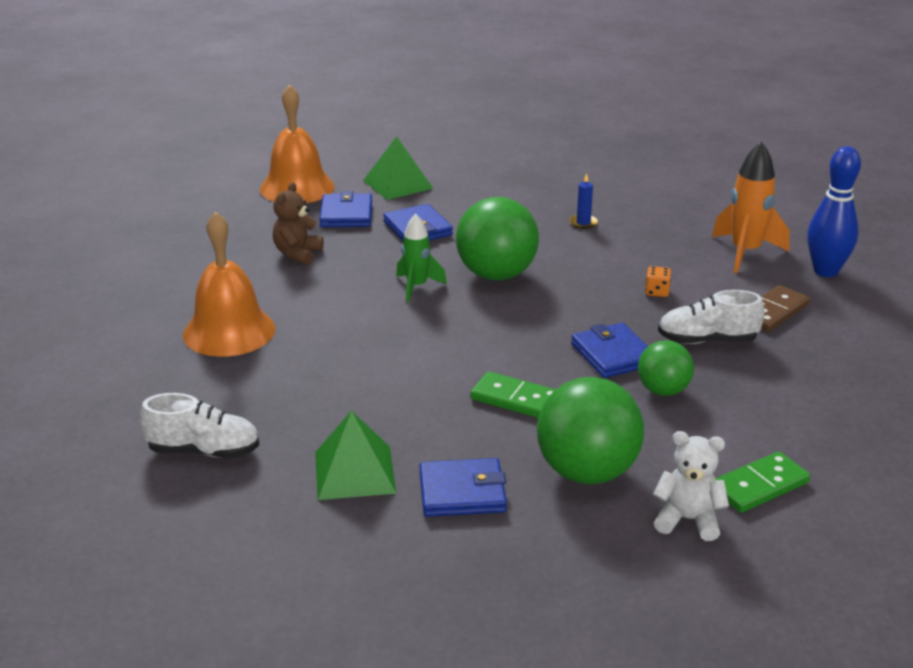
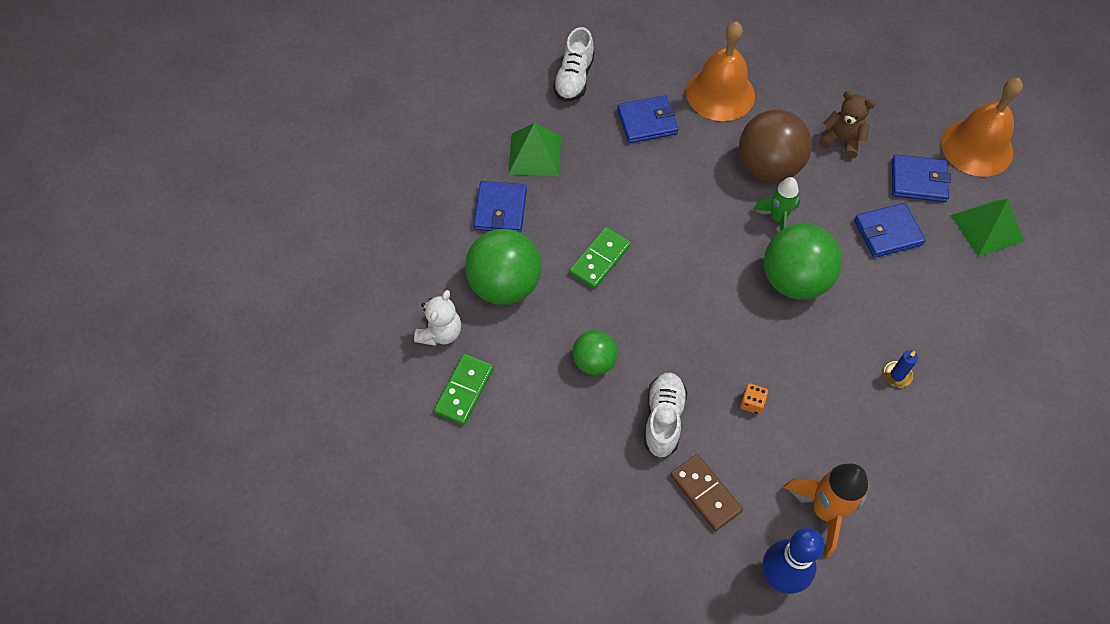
camera: 100 degrees right, 30 degrees up
blue wallet [571,323,648,378] -> blue wallet moved to [617,95,679,143]
green domino [716,451,810,513] -> green domino turned 45 degrees clockwise [434,354,494,425]
none -> brown ball [739,110,812,182]

